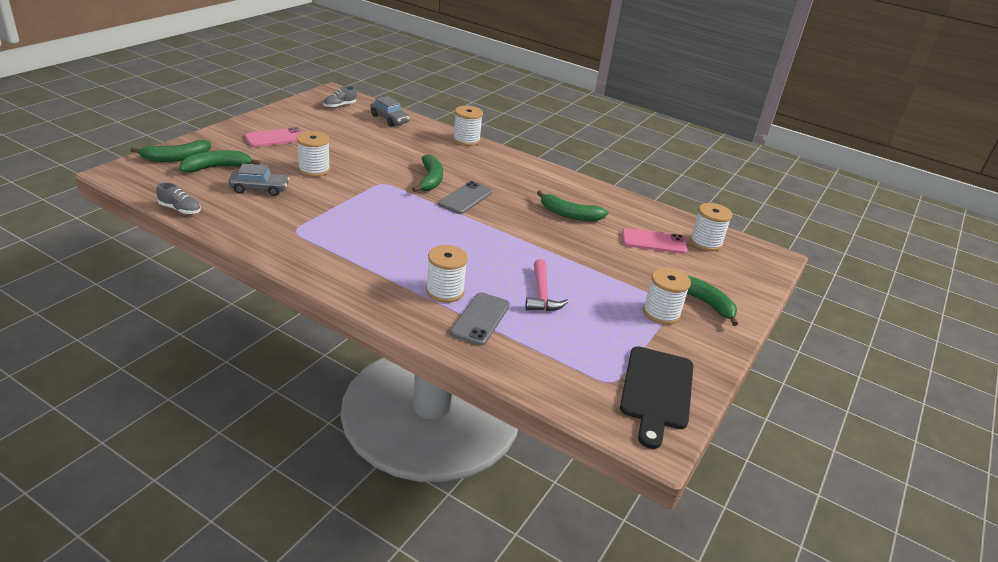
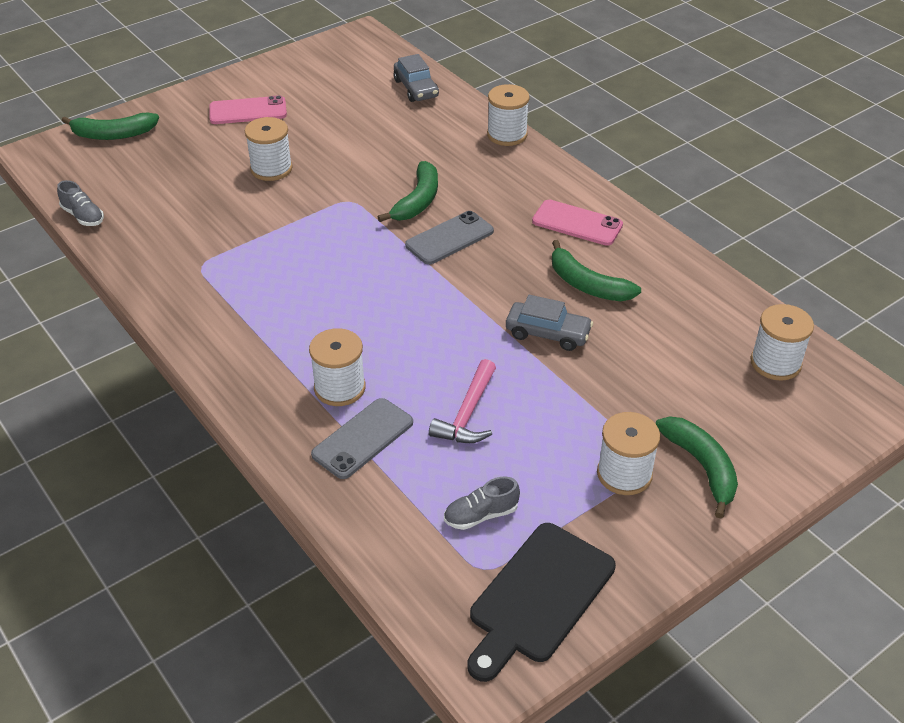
camera: 25 degrees right, 10 degrees up
green banana [179,150,261,172] -> none
grey car [229,164,289,196] -> grey car moved to [506,295,593,351]
grey shoe [323,86,357,108] -> grey shoe moved to [444,476,520,530]
pink phone [622,228,687,254] -> pink phone moved to [532,200,623,246]

